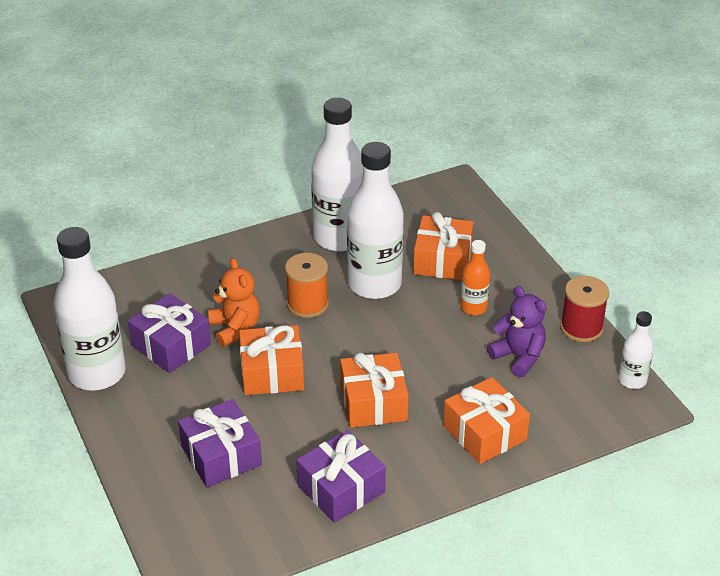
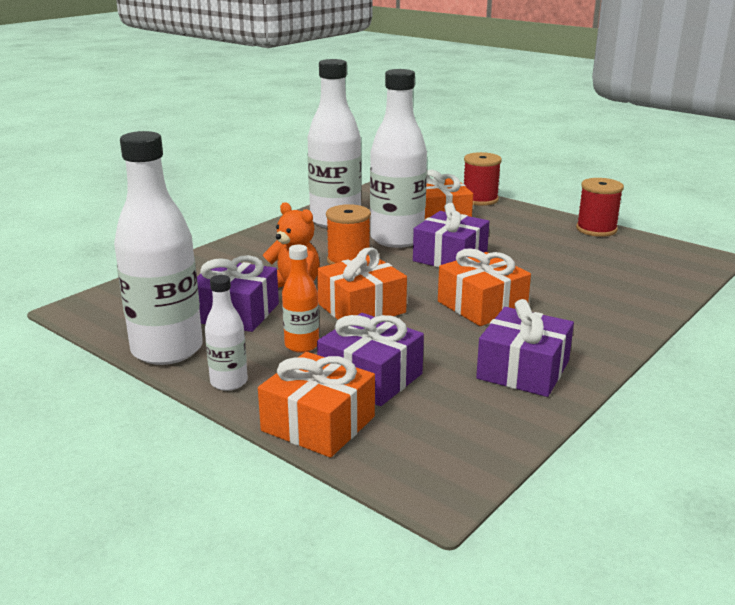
camera: 25 degrees left, 15 degrees down
orange gift [443,377,530,464] -> orange gift moved to [258,352,375,458]
orange bottle [461,240,490,315] -> orange bottle moved to [282,245,319,353]
purple teddy bear [487,286,547,377] -> none
white bottle [618,311,654,389] -> white bottle moved to [205,275,248,391]
none -> purple gift [413,203,489,268]
none -> red spool [464,152,502,206]

